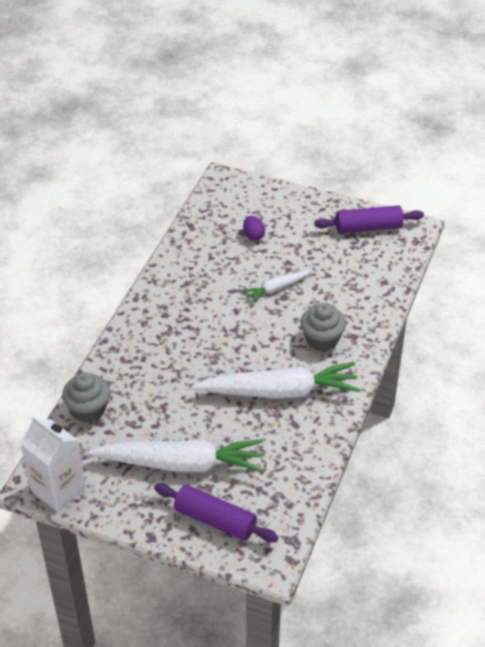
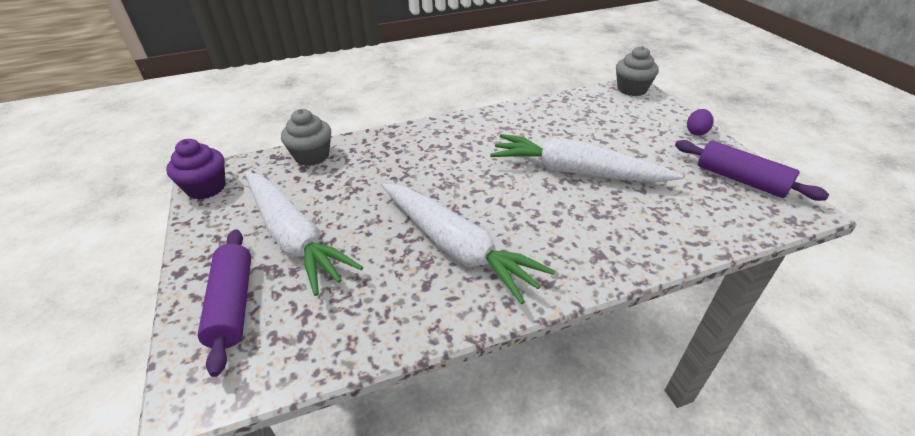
camera: 50 degrees right, 5 degrees down
white carton [20,416,86,512] -> purple cupcake [166,139,225,200]
white carrot [242,270,312,302] -> white carrot [490,134,683,182], size x2.02
purple egg [243,216,265,241] -> purple egg moved to [687,109,714,136]
grey cupcake [301,303,346,351] -> grey cupcake moved to [616,46,659,96]

